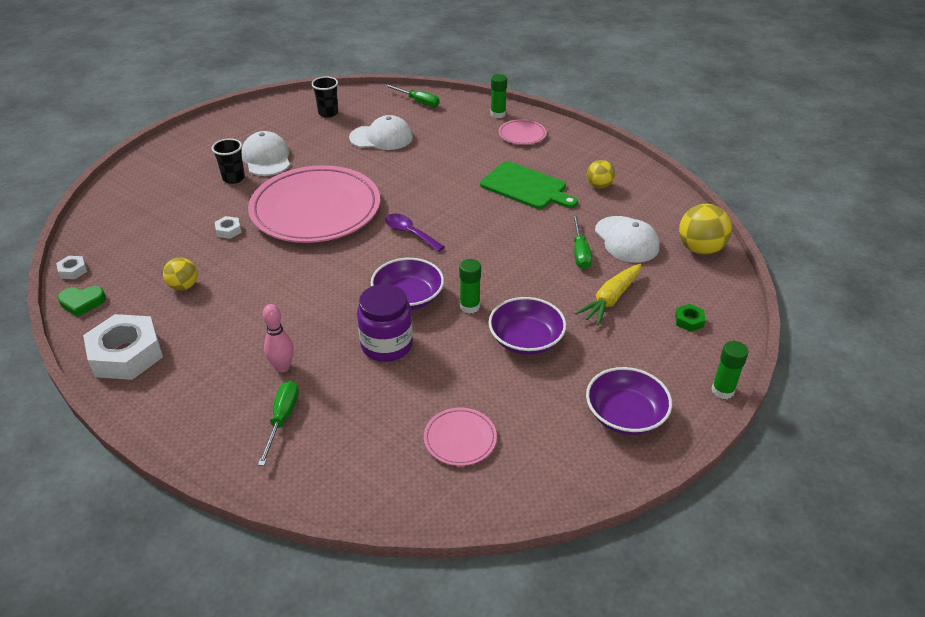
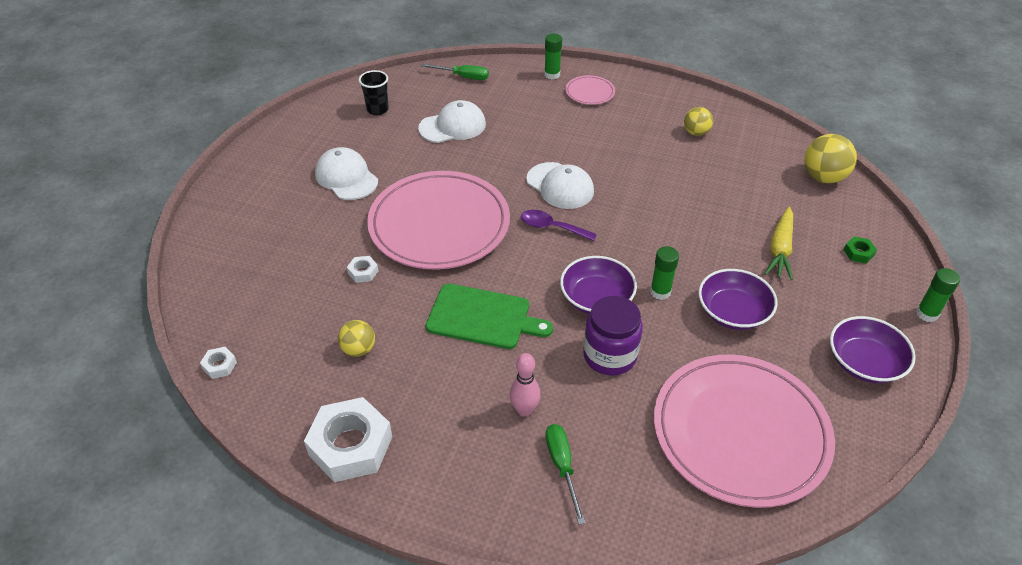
camera: 20 degrees left, 5 degrees up
green heart [58,286,106,317] -> none
black cup [212,138,245,184] -> none
pink plate [424,408,497,466] -> pink plate [654,354,835,508], size x2.40
green cutting board [480,161,578,209] -> green cutting board moved to [426,284,553,349]
green screwdriver [572,214,592,269] -> none
white cap [595,216,660,263] -> white cap moved to [526,162,594,209]

